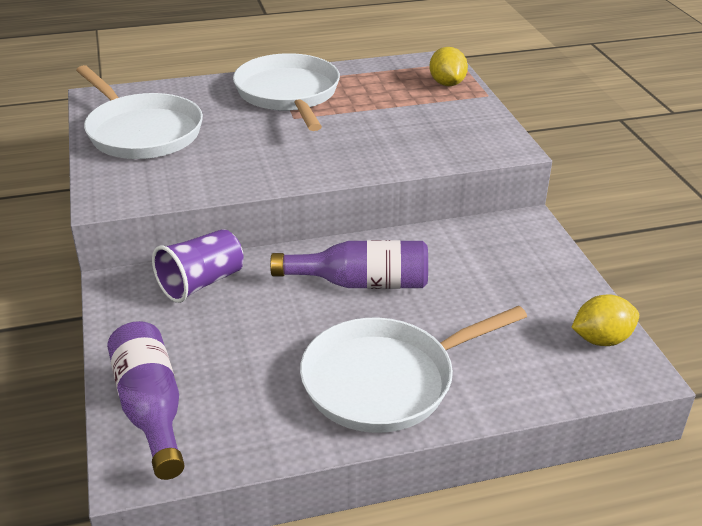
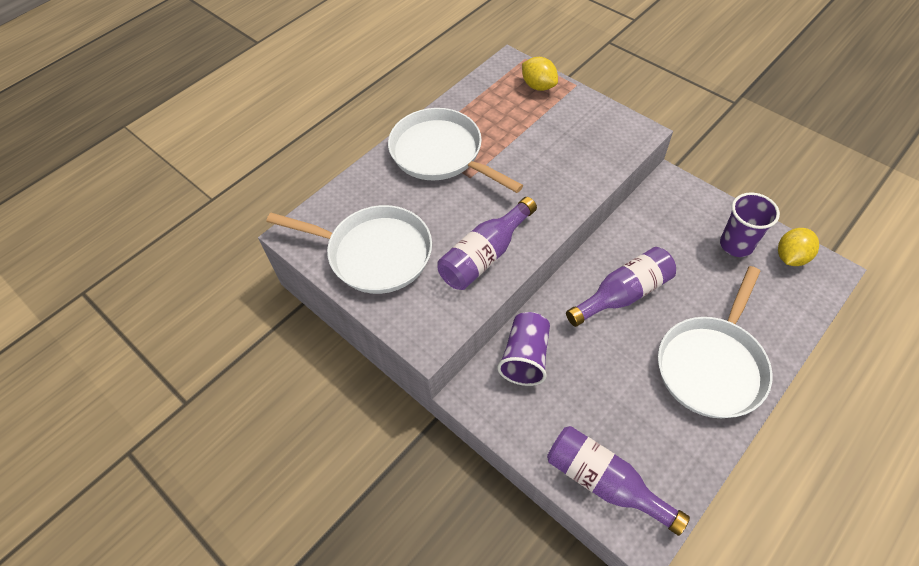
camera: 30 degrees left, 20 degrees up
none -> purple bottle [437,197,537,290]
none -> purple cup [720,193,780,257]

